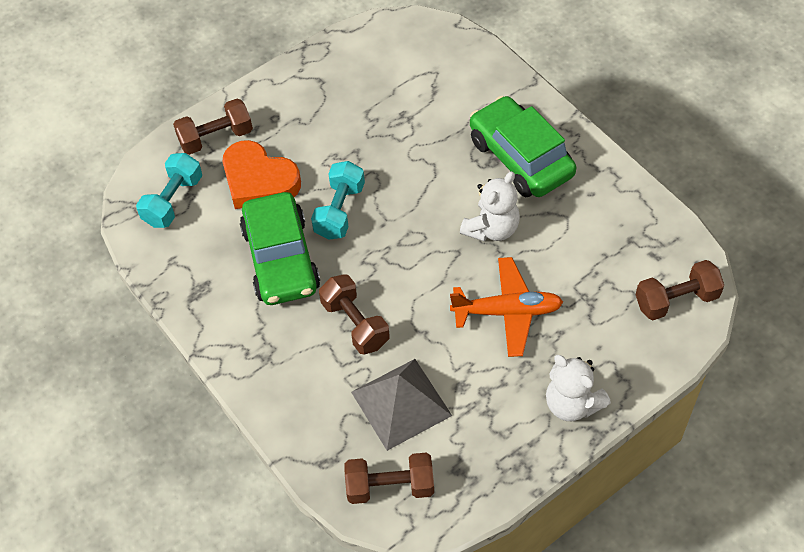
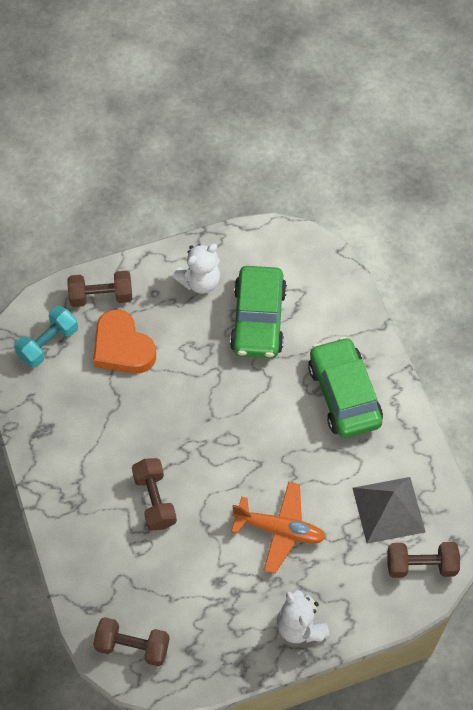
camera: 15 degrees right, 5 degrees up
green car [240,192,320,305] -> green car moved to [230,266,287,358]
turquoise dumbbell [311,161,365,240] -> none
grey pyramid [351,359,452,451] -> grey pyramid moved to [352,477,425,544]
white teddy bear [460,171,520,242] -> white teddy bear moved to [173,244,220,294]

